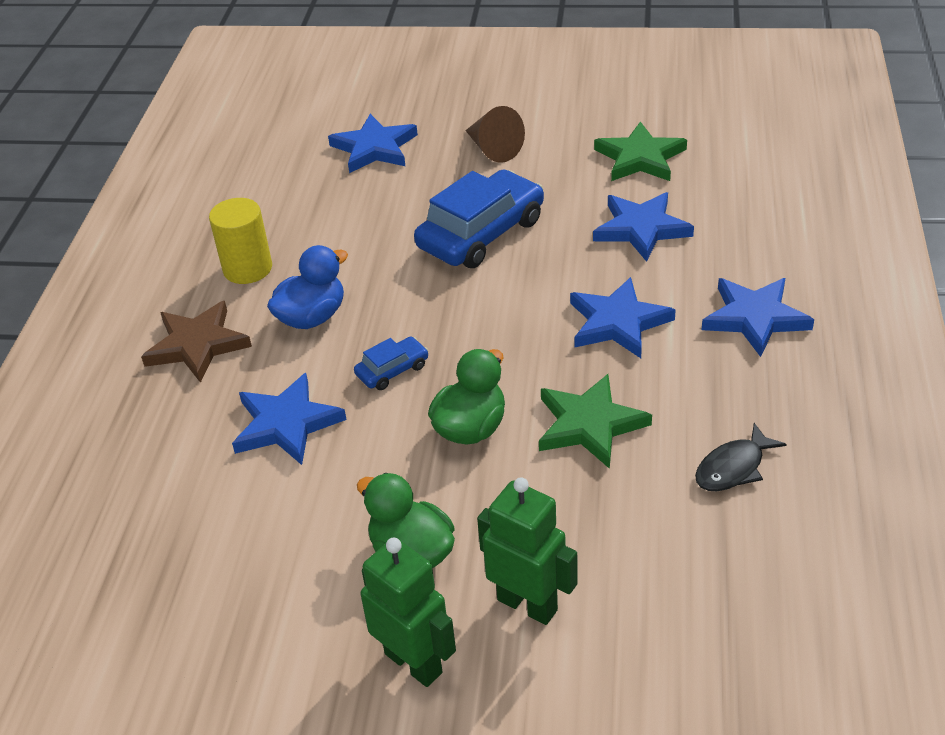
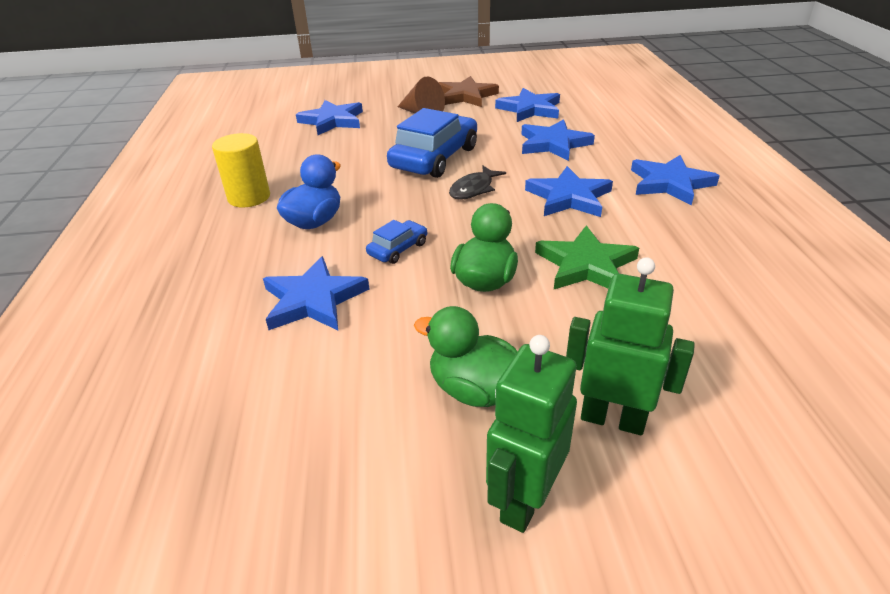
camera: 15 degrees left, 5 degrees down
brown star [141,301,252,383] -> brown star moved to [439,76,499,107]
green robot [360,538,456,687] -> green robot turned 90 degrees counterclockwise [486,335,577,533]
green star [594,121,687,181] -> blue star [495,88,560,122]
black fish [695,423,787,491] -> black fish moved to [449,166,506,200]

